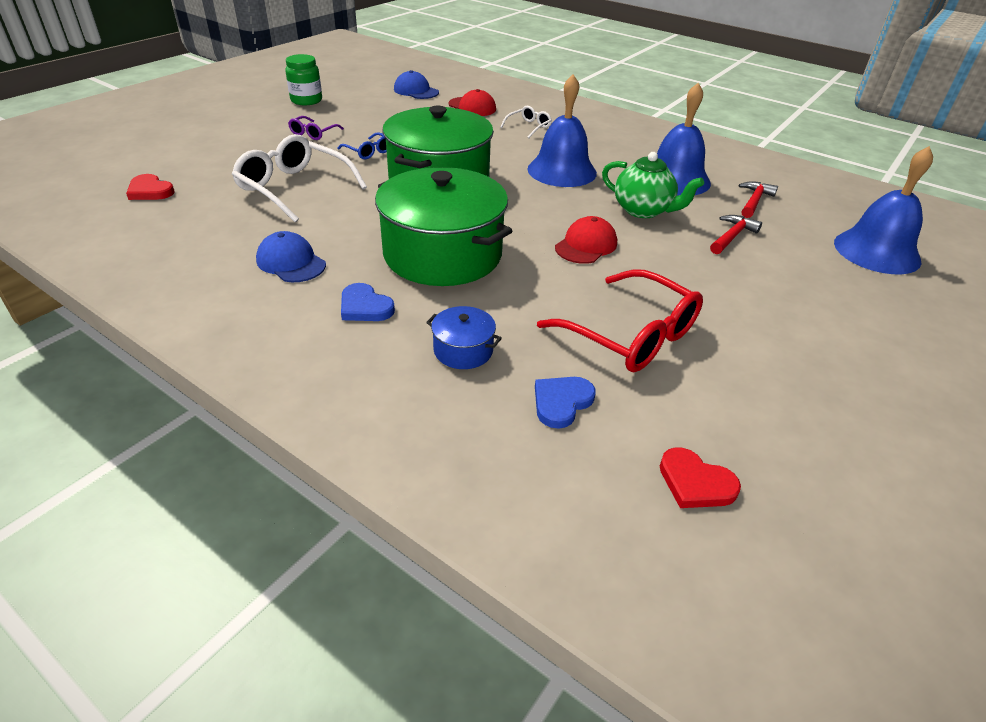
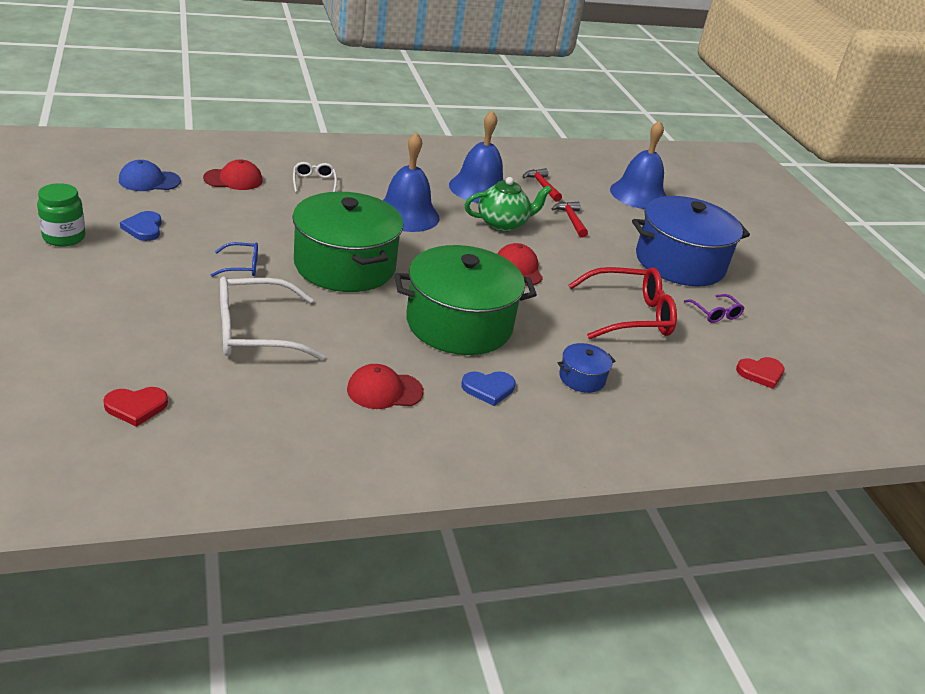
camera: 55 degrees left, 5 degrees down
blue cap [256,231,326,282] -> red cap [347,364,424,409]
purple glasses [288,116,344,140] -> purple glasses moved to [684,294,744,323]
blue heart [535,377,596,429] -> blue heart moved to [120,211,161,241]
none -> blue pot [632,196,750,286]

